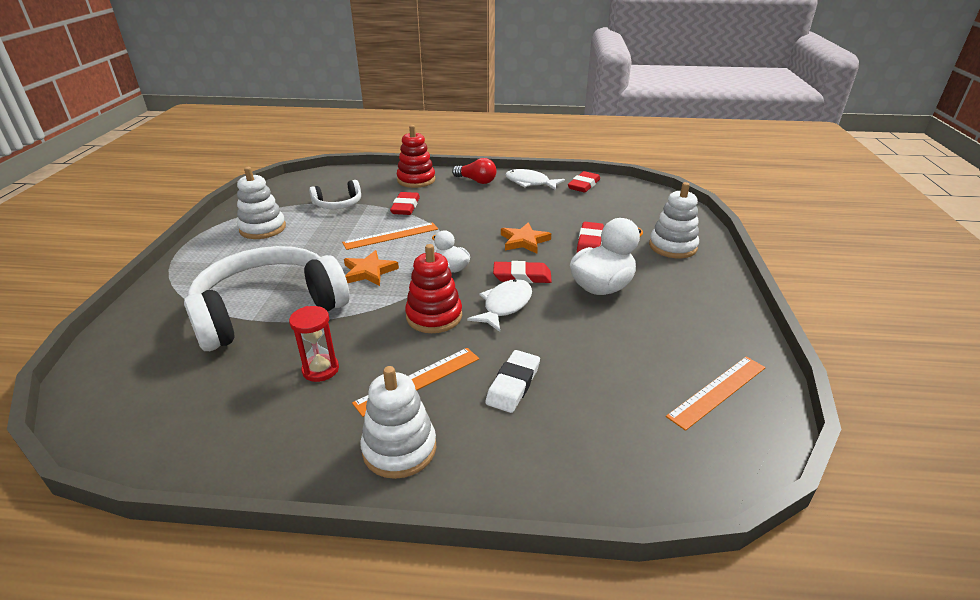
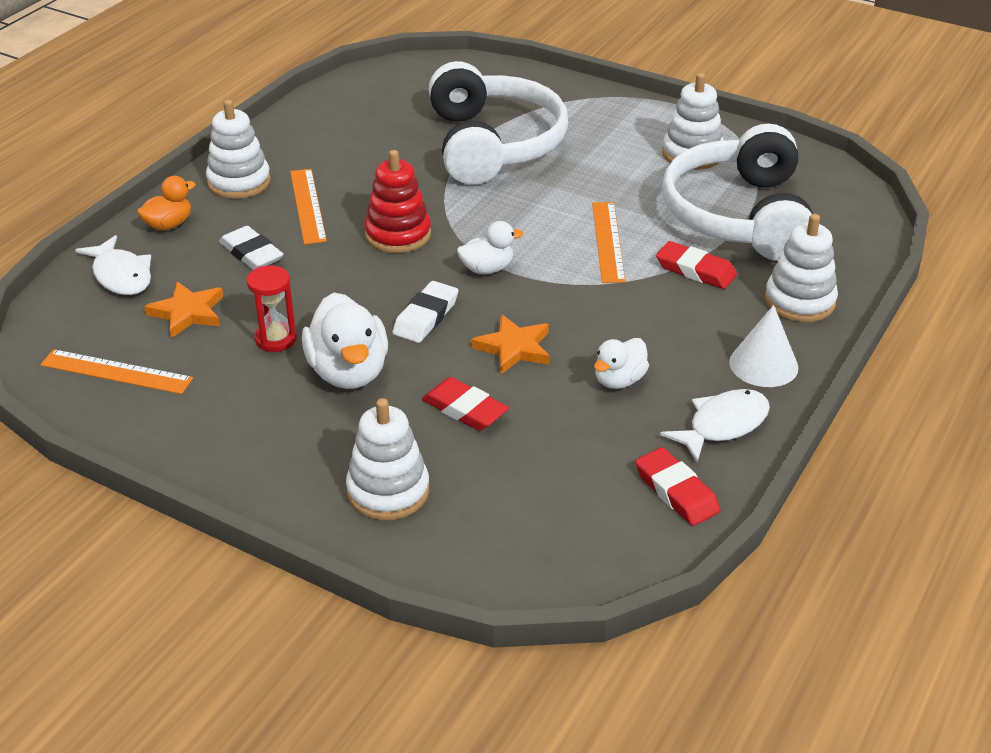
camera: 115 degrees right, 5 degrees up
red hourglass [289,306,339,382] -> red hourglass moved to [247,265,297,352]
white headphones [309,180,361,209] -> white headphones [662,124,813,261], size x2.15
orange star [344,250,399,286] -> orange star moved to [144,281,224,338]
red stacking toy [397,125,435,188] -> white stacking toy [765,214,838,322]
red light bulb [452,158,497,184] -> white cone [729,305,798,387]
white fish [467,279,532,332] -> white fish moved to [75,235,151,295]
red eraser [493,261,552,283] -> white eraser [392,281,458,343]
orange ruler [666,356,766,431] -> orange ruler turned 60 degrees counterclockwise [40,349,193,394]
none -> orange duck [137,176,196,230]
none -> white duck [594,338,649,389]

